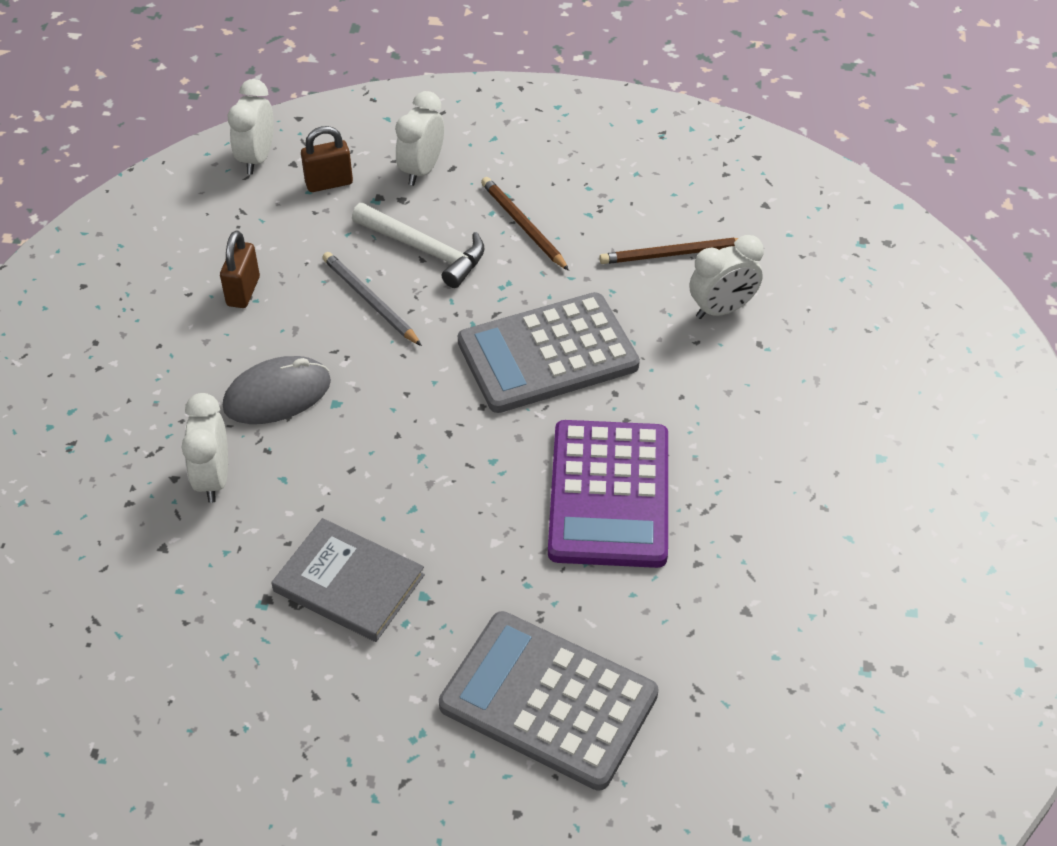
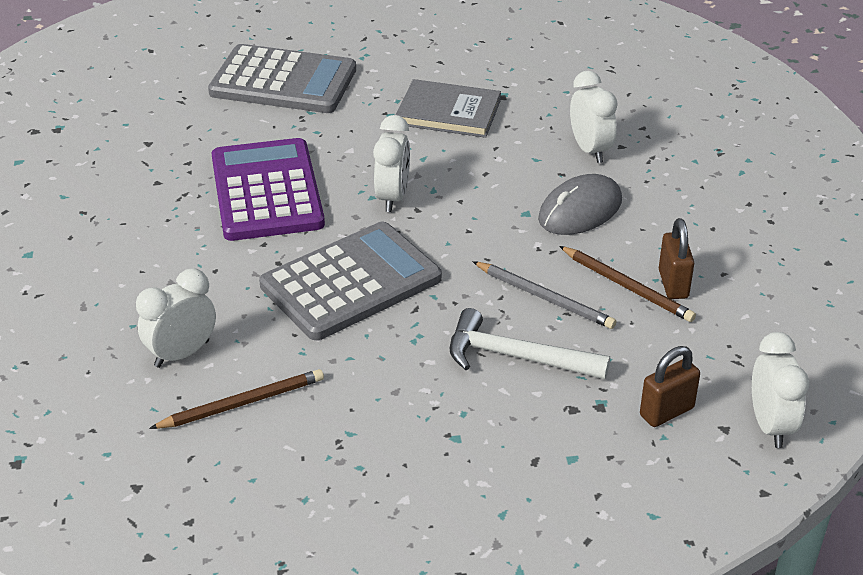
camera: 165 degrees right, 10 degrees down
white clock [395,91,444,186] -> white clock moved to [373,115,410,212]
brown pencil [481,177,569,271] -> brown pencil moved to [559,246,696,322]

